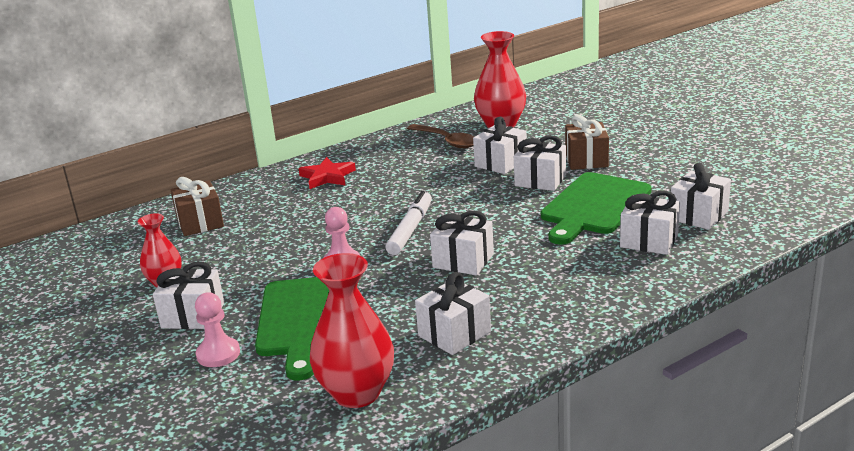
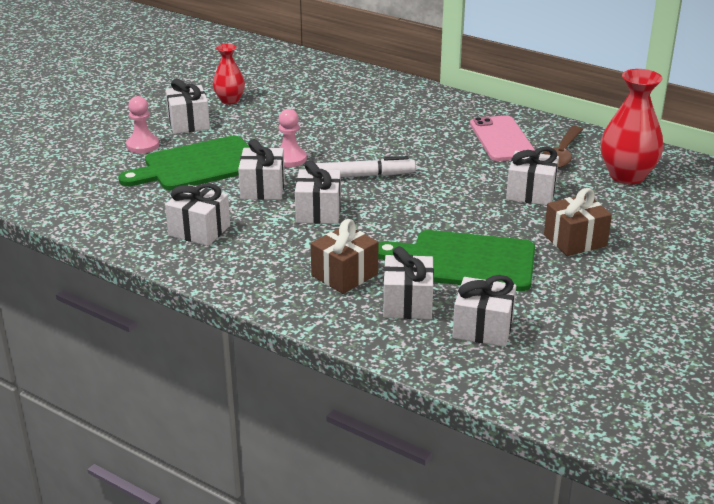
camera: 65 degrees right, 5 degrees up
brown gift [171,177,224,236] -> brown gift moved to [311,219,378,294]
red star [299,157,356,189] -> none
red vase [310,253,394,408] -> none
white gift [514,135,566,191] -> white gift moved to [238,139,285,200]
none -> pink phone [470,115,535,161]

